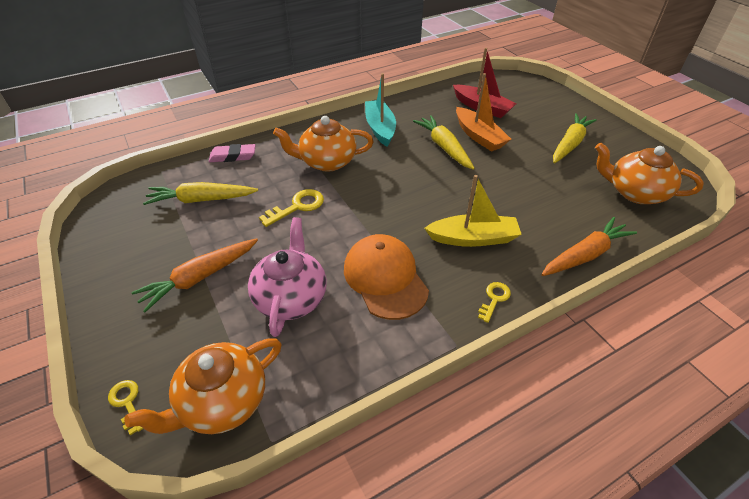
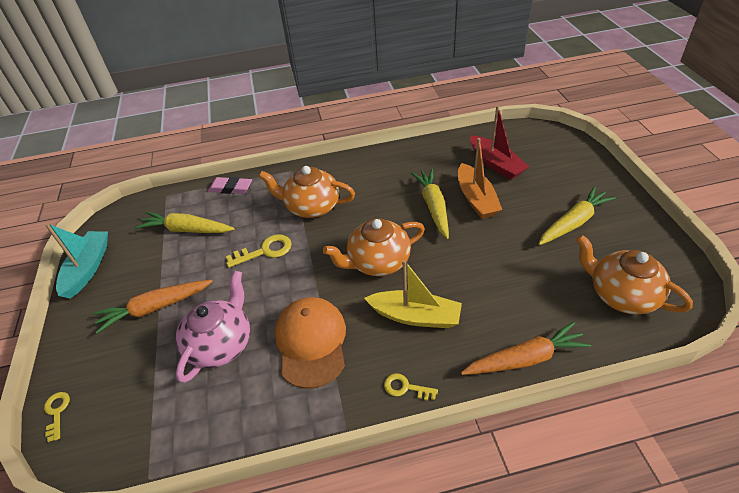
camera: 20 degrees right, 0 degrees up
orange teapot [124,338,281,434] -> orange teapot moved to [323,219,425,276]
turquoise boat [365,73,396,147] -> turquoise boat moved to [45,223,108,299]
yellow key [478,282,511,323] -> yellow key turned 120 degrees counterclockwise [384,373,438,401]

